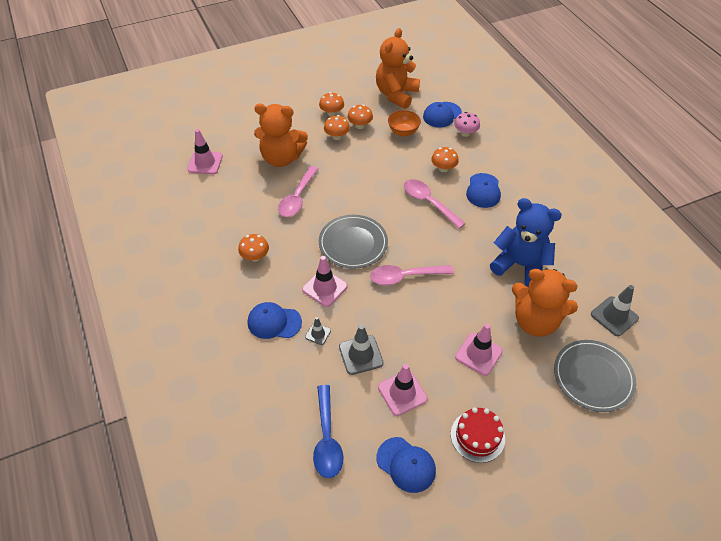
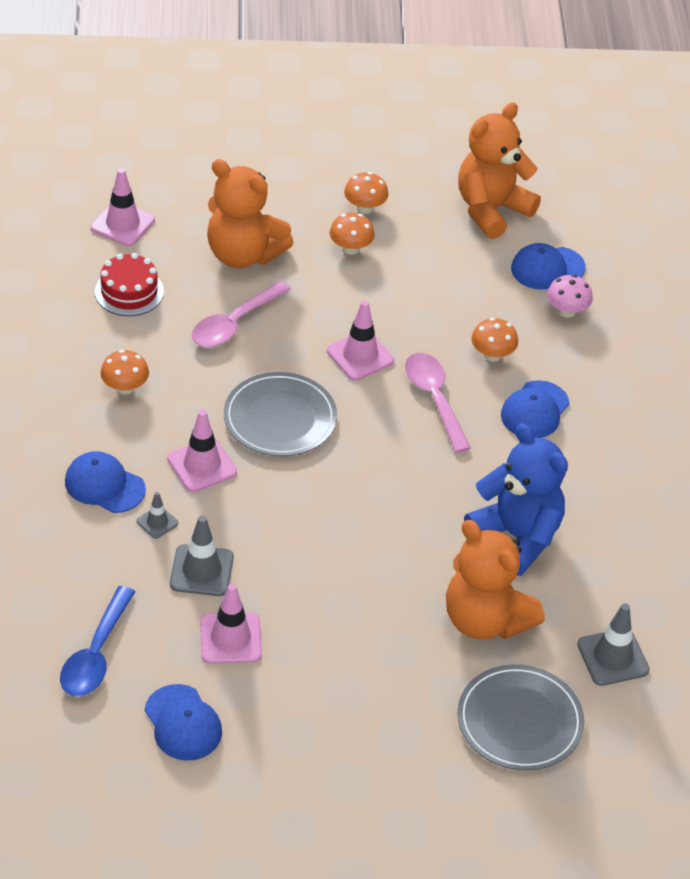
camera: 20 degrees right, 5 degrees down
orange mushroom [347,105,373,129] -> none
pink spoon [370,265,454,285] -> none
orange bowl [388,110,421,137] -> none
red cake [451,407,505,463] -> red cake moved to [95,253,164,316]
pink traffic cone [455,324,503,376] -> pink traffic cone moved to [327,300,394,380]

